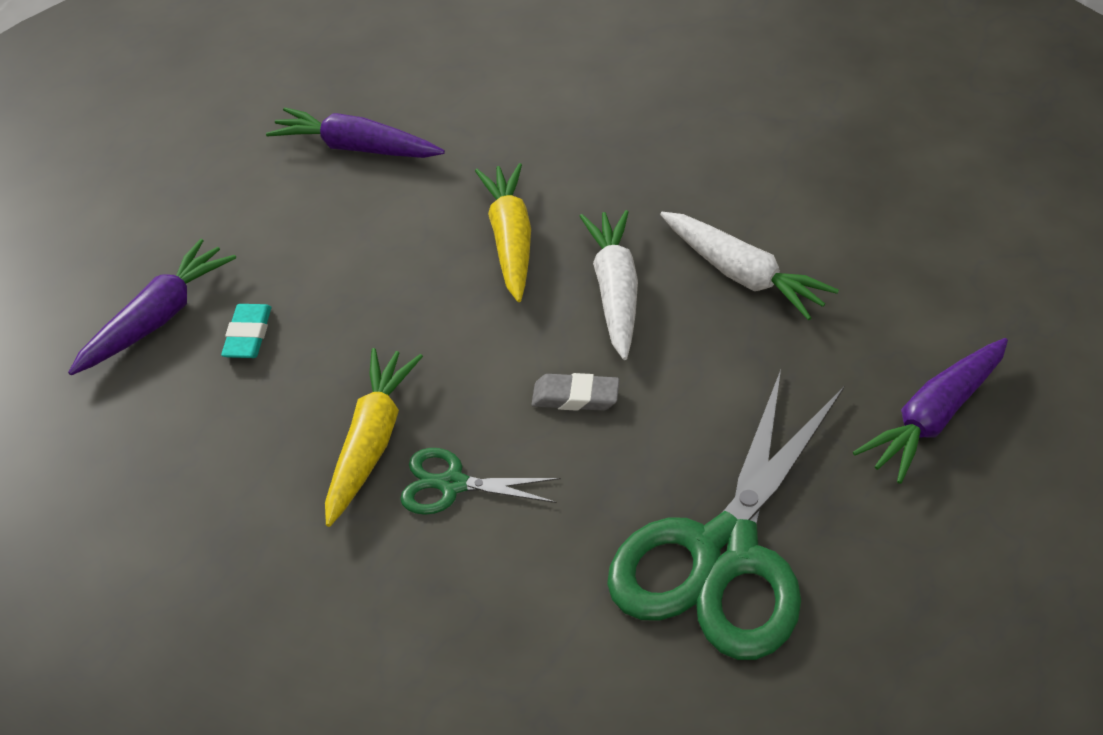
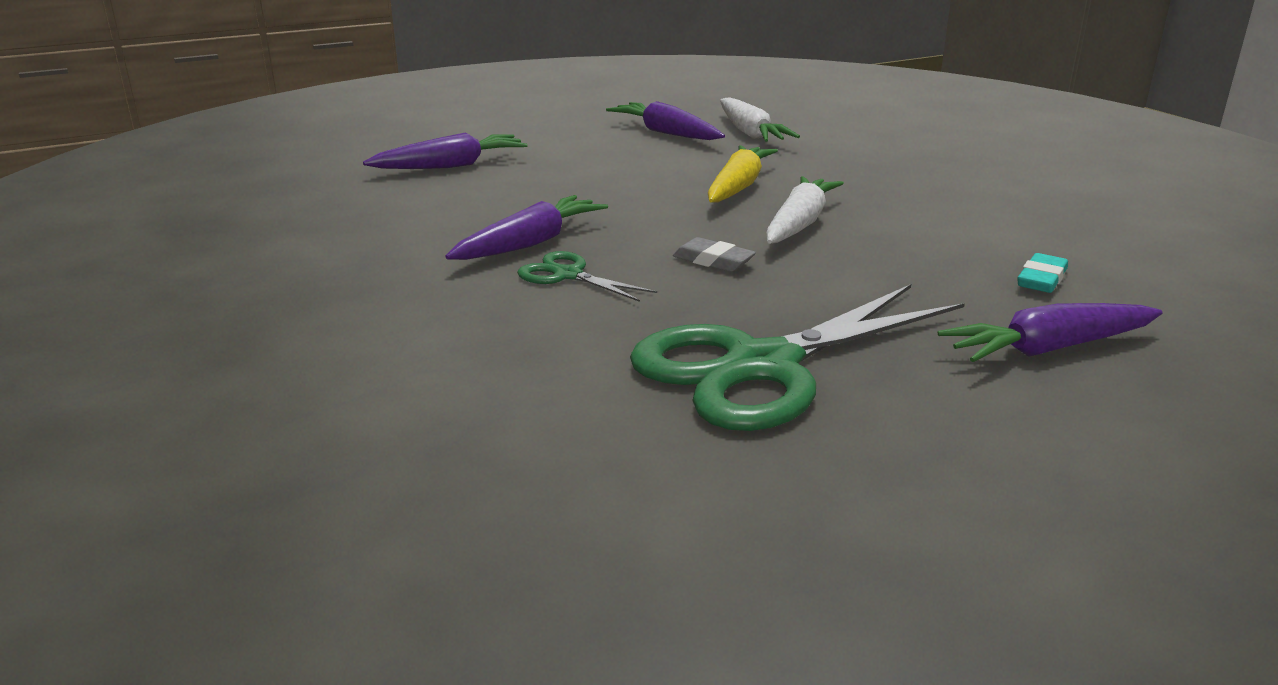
camera: 25 degrees right, 20 degrees down
turquoise eraser [221,304,271,358] -> turquoise eraser moved to [1017,253,1068,293]
yellow carrot [325,348,423,527] -> purple carrot [445,195,608,260]
white carrot [660,212,839,320] -> white carrot moved to [720,97,800,142]

